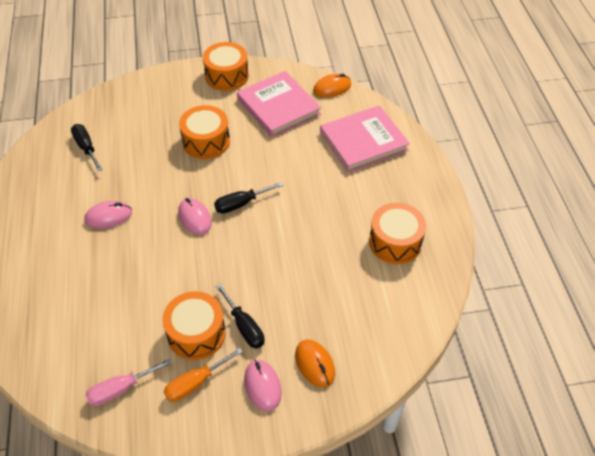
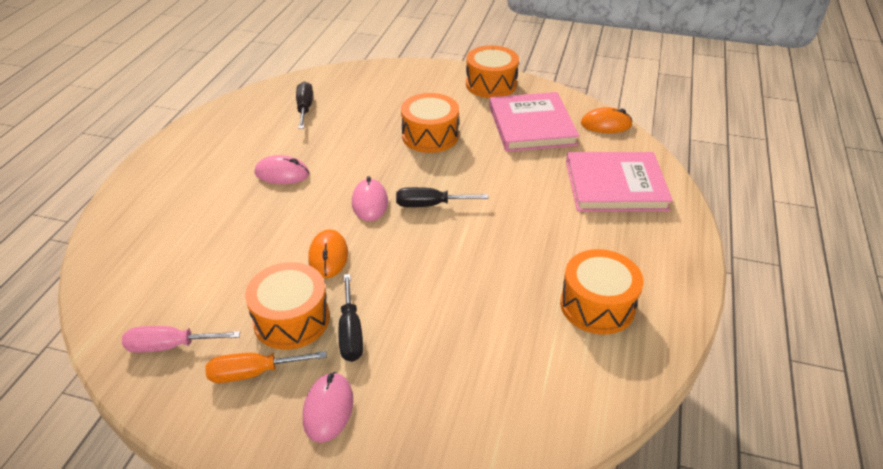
camera: 25 degrees right, 10 degrees down
orange mouse [295,339,335,387] -> orange mouse moved to [308,229,348,278]

